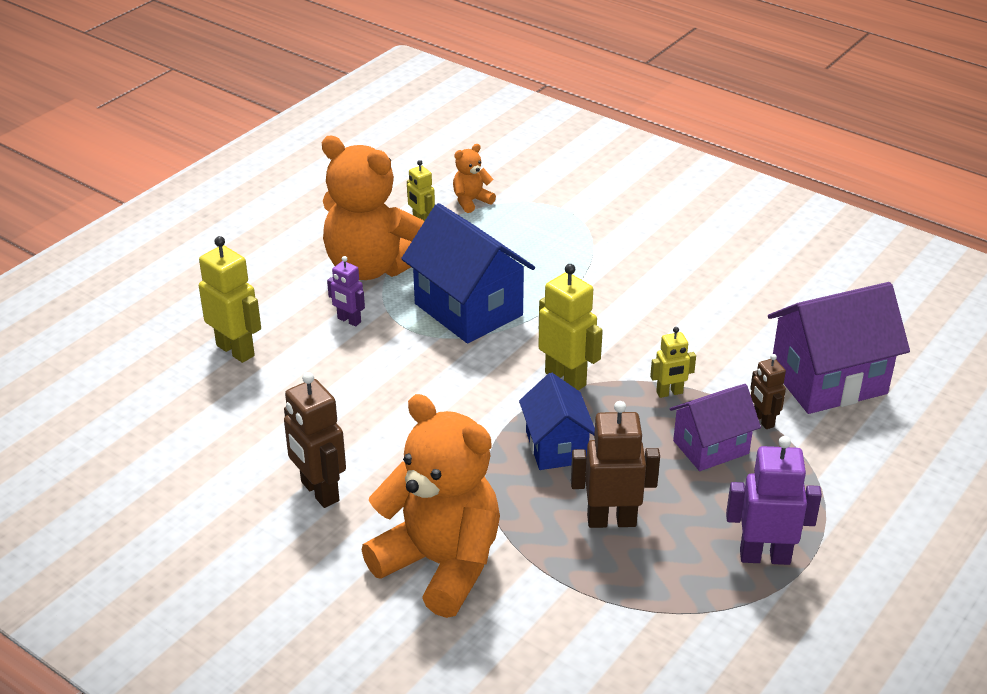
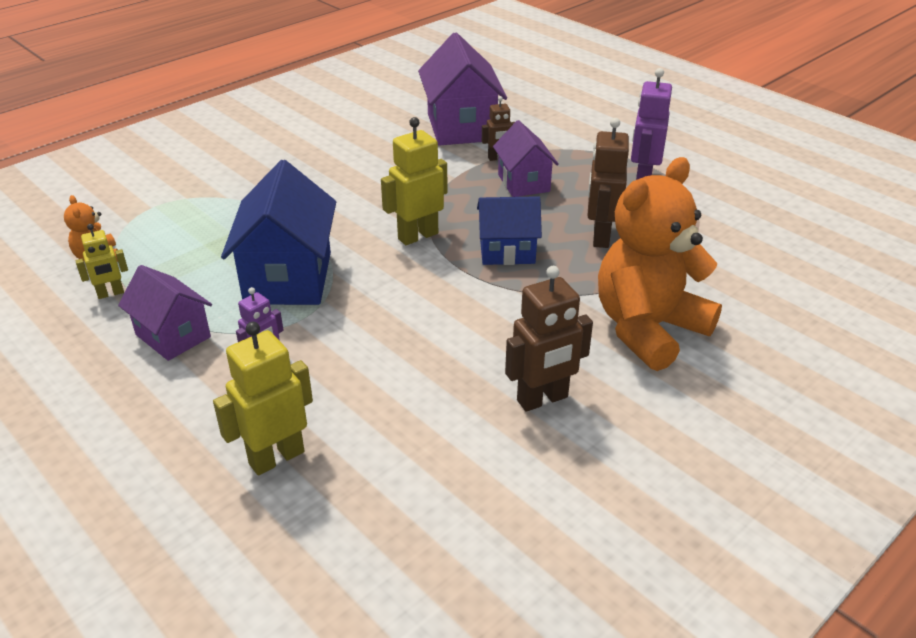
camera: 80 degrees left, 0 degrees up
orange teddy bear [322,136,424,280] -> purple house [118,265,212,361]
blue house [401,203,535,344] -> blue house turned 60 degrees counterclockwise [221,160,336,305]
yellow robot [650,327,696,398] -> none

